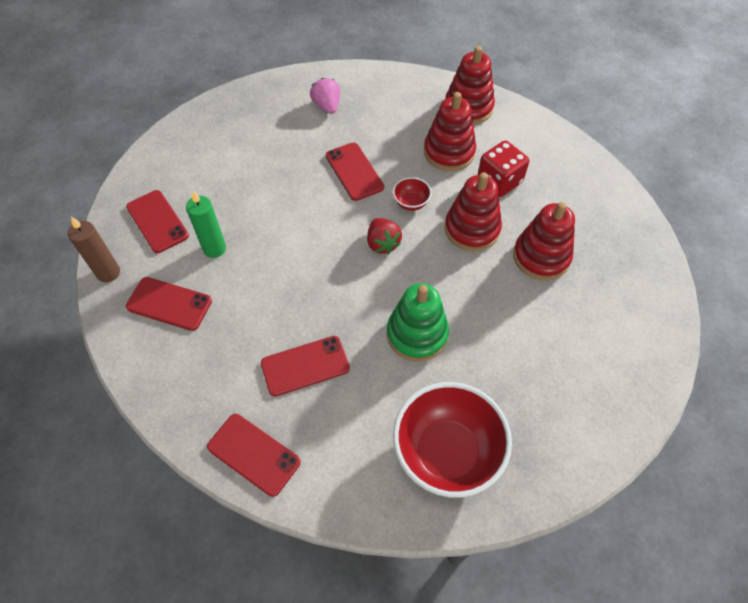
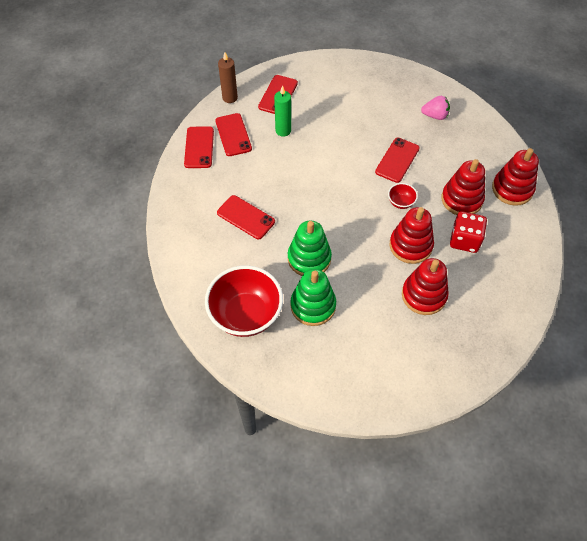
camera: 55 degrees right, 0 degrees up
red phone [207,414,301,497] -> red phone moved to [184,126,214,168]
pink strawberry [310,78,340,114] -> pink strawberry turned 60 degrees clockwise [421,96,450,120]
red strawberry [367,218,402,254] -> none
none -> green stacking toy [290,269,336,326]

